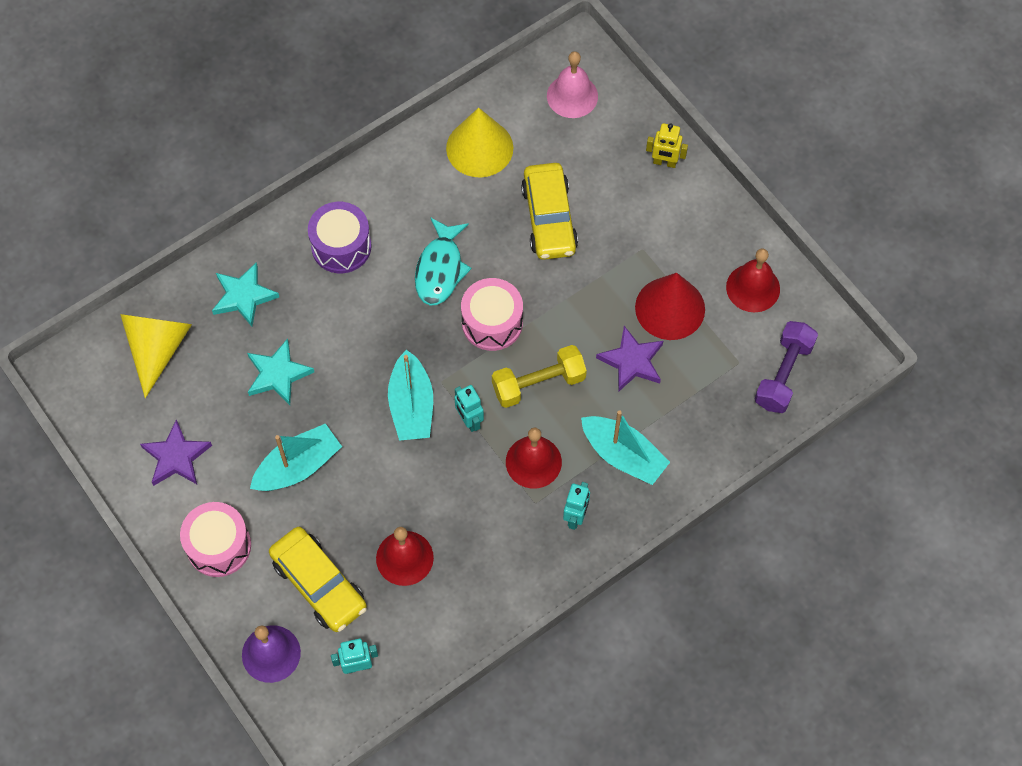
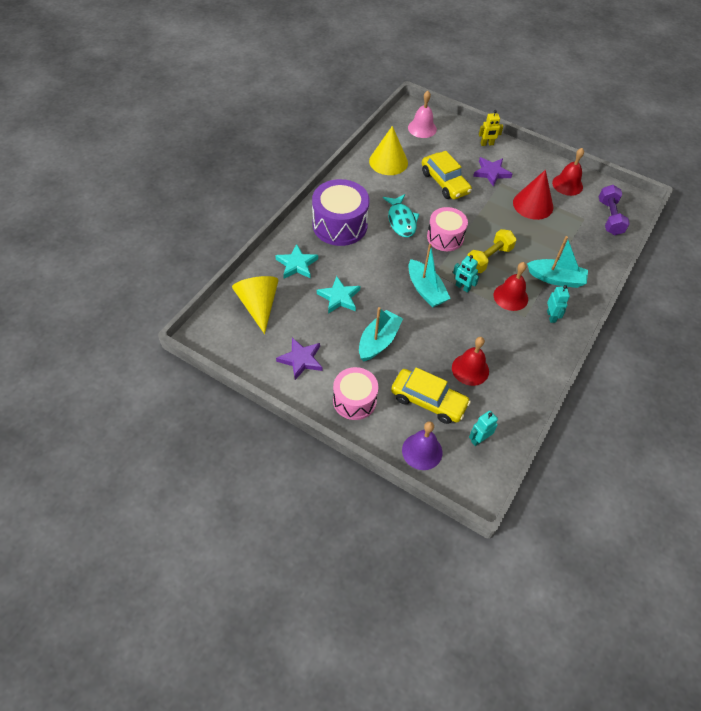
camera: 25 degrees left, 10 degrees down
purple drum [308,202,372,273] -> purple drum [312,179,369,246], size x1.50
purple star [596,326,663,392] -> purple star moved to [473,157,512,187]

